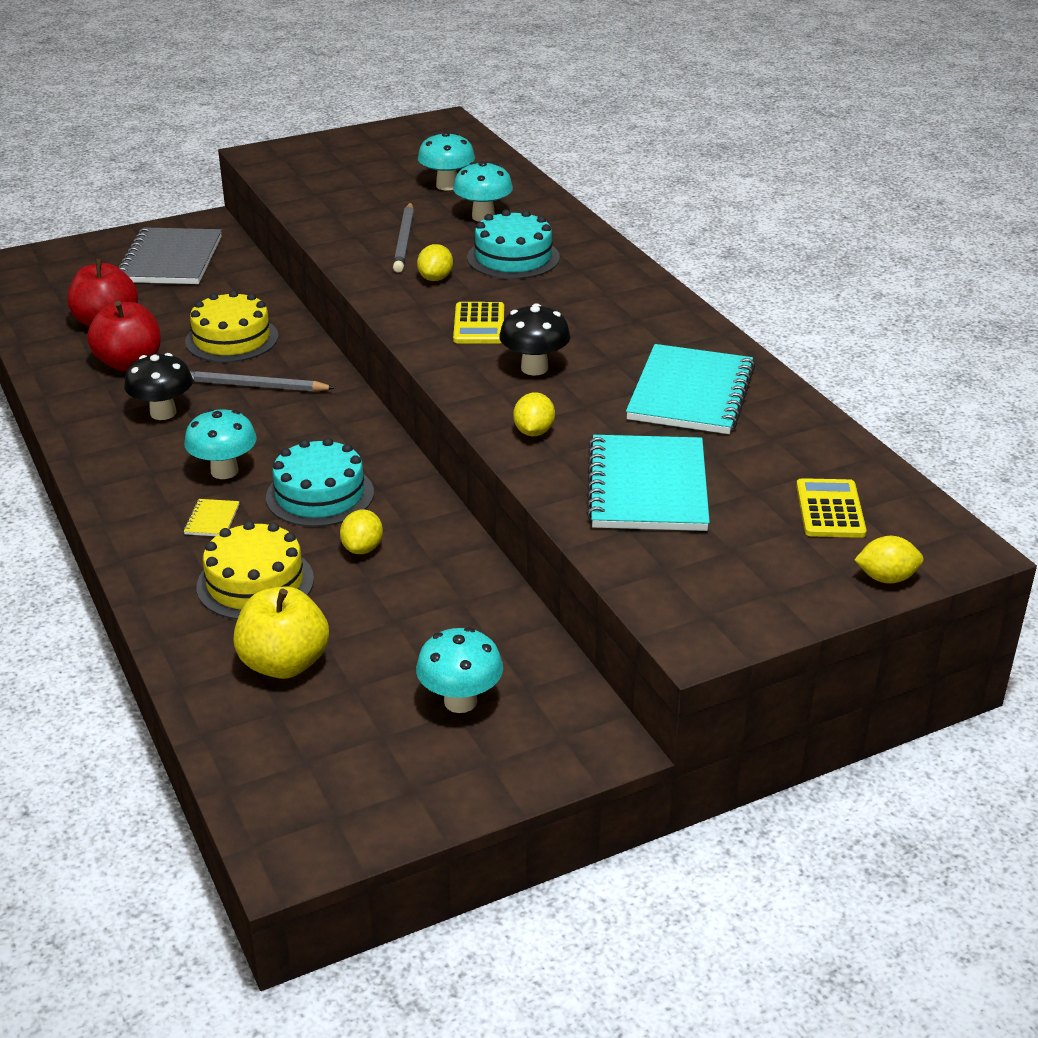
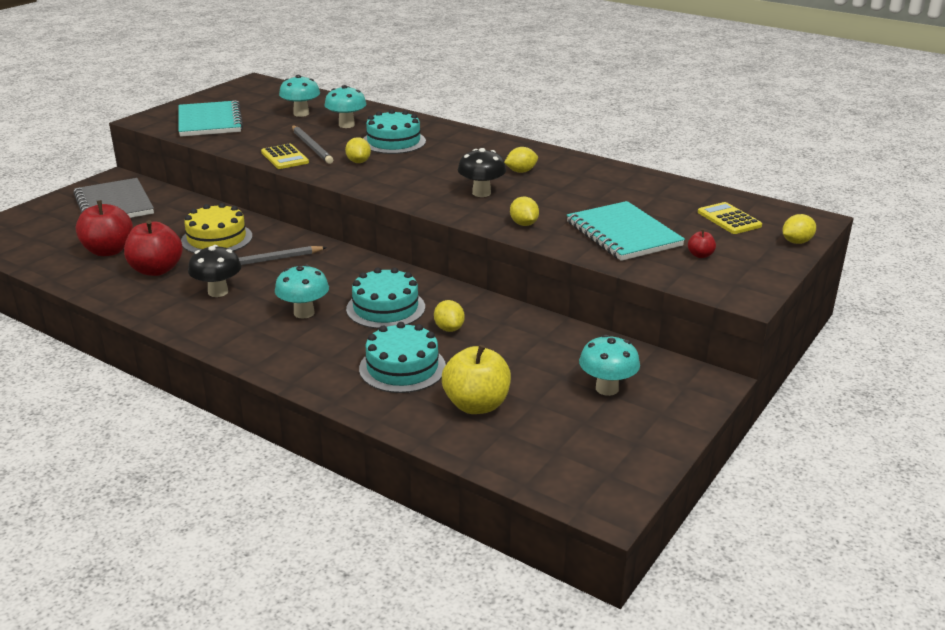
camera: 30 degrees left, 5 degrees down
yellow notebook [183,499,240,536] -> none
yellow cake [196,521,314,620] -> turquoise cake [359,322,446,393]
yellow calculator [453,302,504,343] -> yellow calculator moved to [261,144,309,169]
turquoise notebook [626,344,755,434] -> turquoise notebook moved to [178,100,243,137]
none -> yellow lemon [504,147,538,173]
none -> red apple [688,230,716,258]

